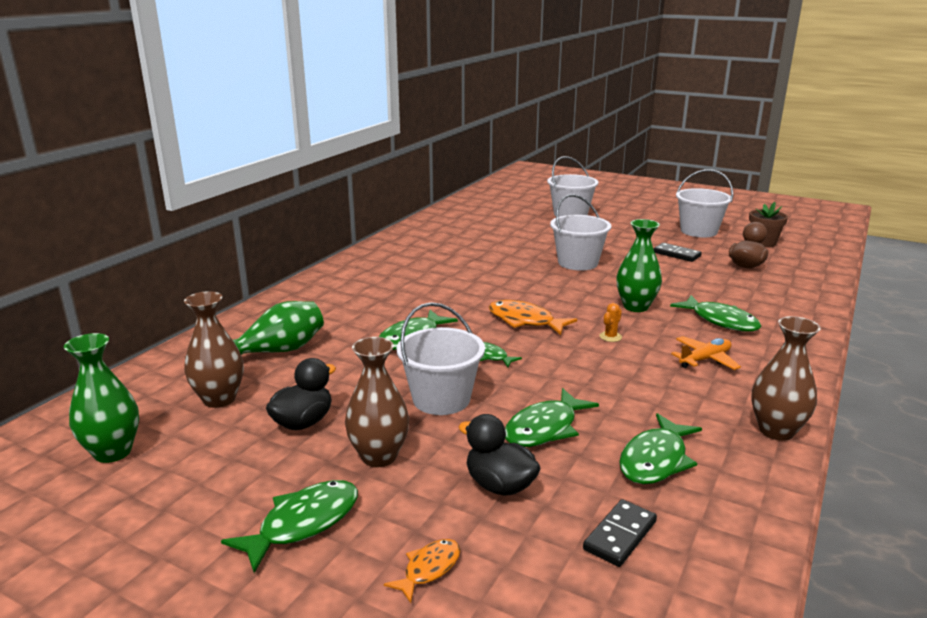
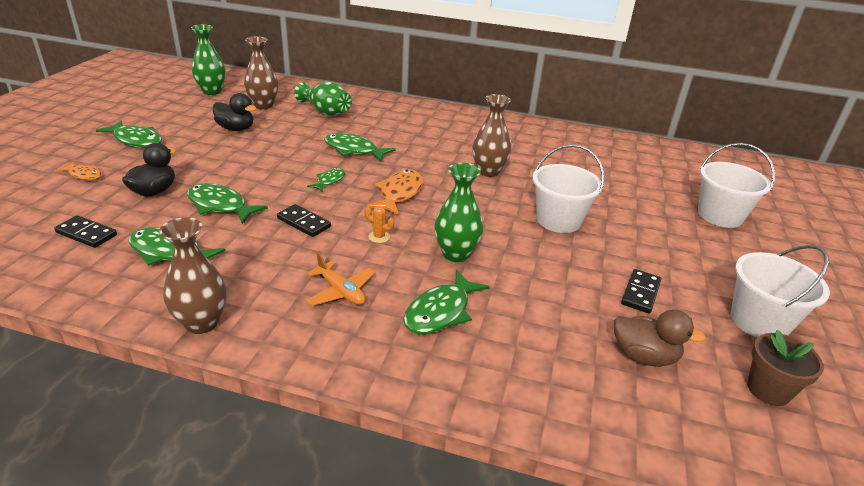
camera: 75 degrees right, 10 degrees up
brown vase [345,337,409,467] -> brown vase moved to [472,94,512,177]
white bucket [397,302,485,415] -> none
none -> black domino [277,204,331,237]

